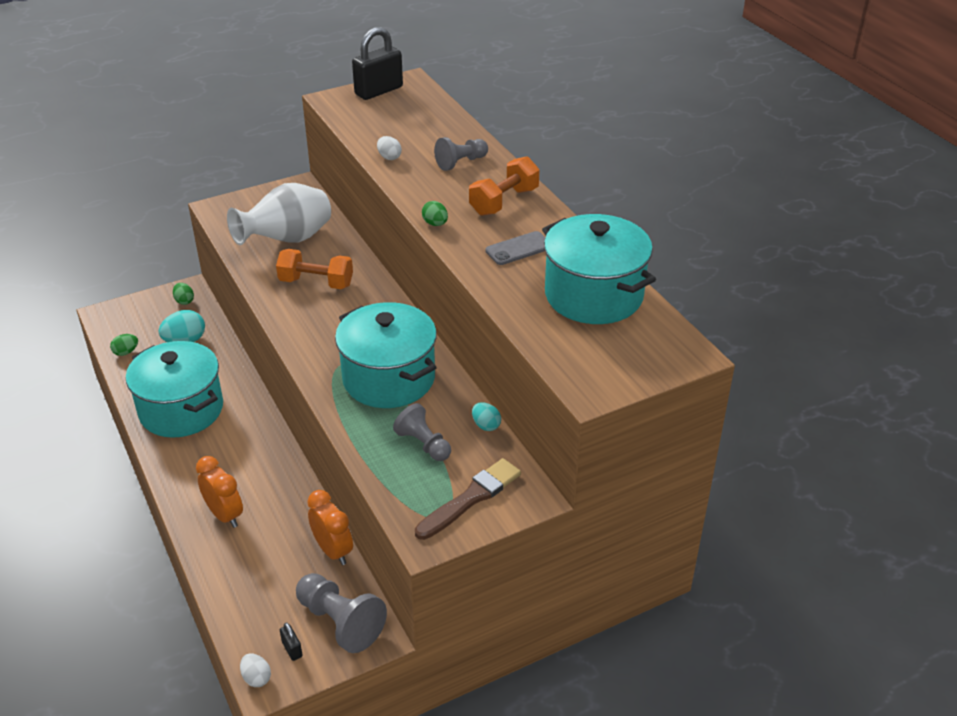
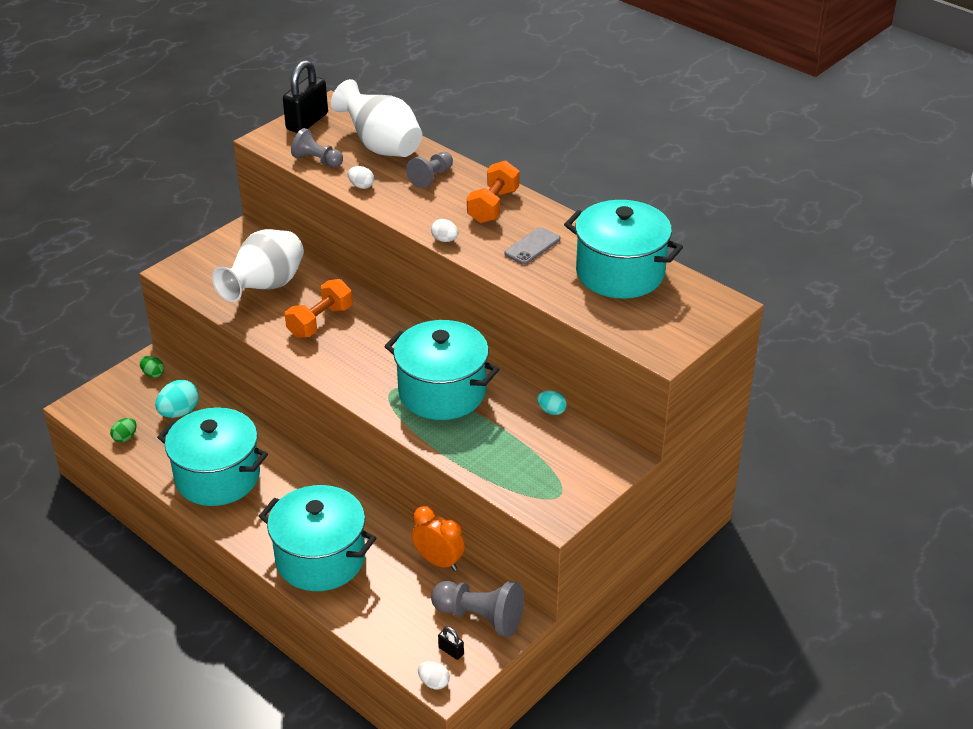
camera: 20 degrees left, 0 degrees up
orange clock [196,456,243,528] -> turquoise pot [259,485,376,591]
orange dumbbell [276,249,353,289] -> orange dumbbell turned 45 degrees counterclockwise [285,279,352,338]
grey pawn [393,403,451,461] -> grey pawn moved to [291,128,343,167]
brown brush [415,458,521,540] -> none
green egg [422,201,448,226] -> white egg [431,219,459,242]
none -> white vase [331,79,422,157]

